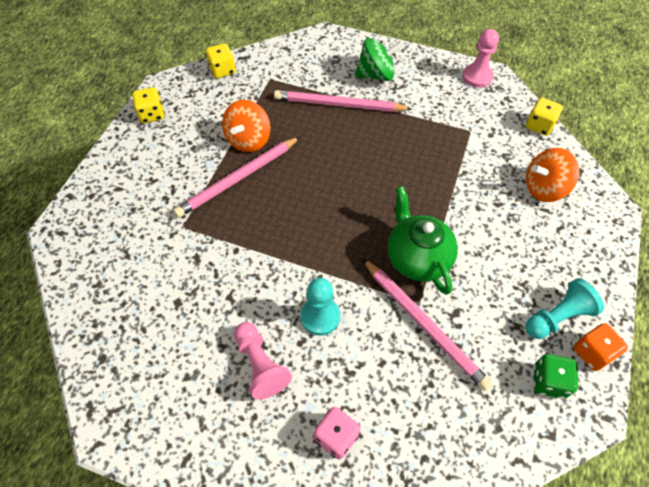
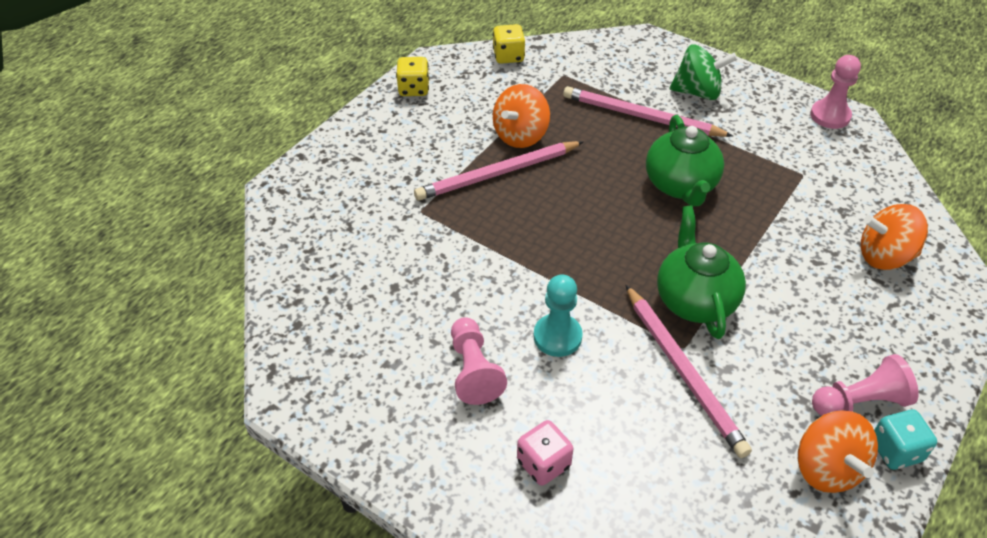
camera: 15 degrees right, 10 degrees down
turquoise pawn [525,278,604,339] -> pink pawn [812,354,919,416]
yellow dice [526,98,563,136] -> none
green dice [533,354,578,399] -> orange spinning top [798,411,878,493]
orange dice [574,323,628,371] -> turquoise dice [874,410,937,470]
none -> green teapot [646,115,724,206]

